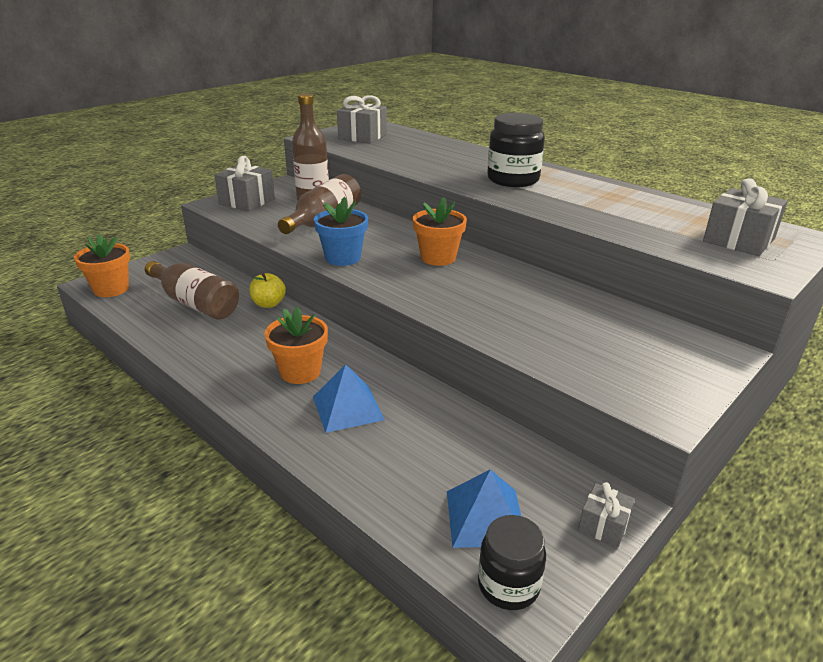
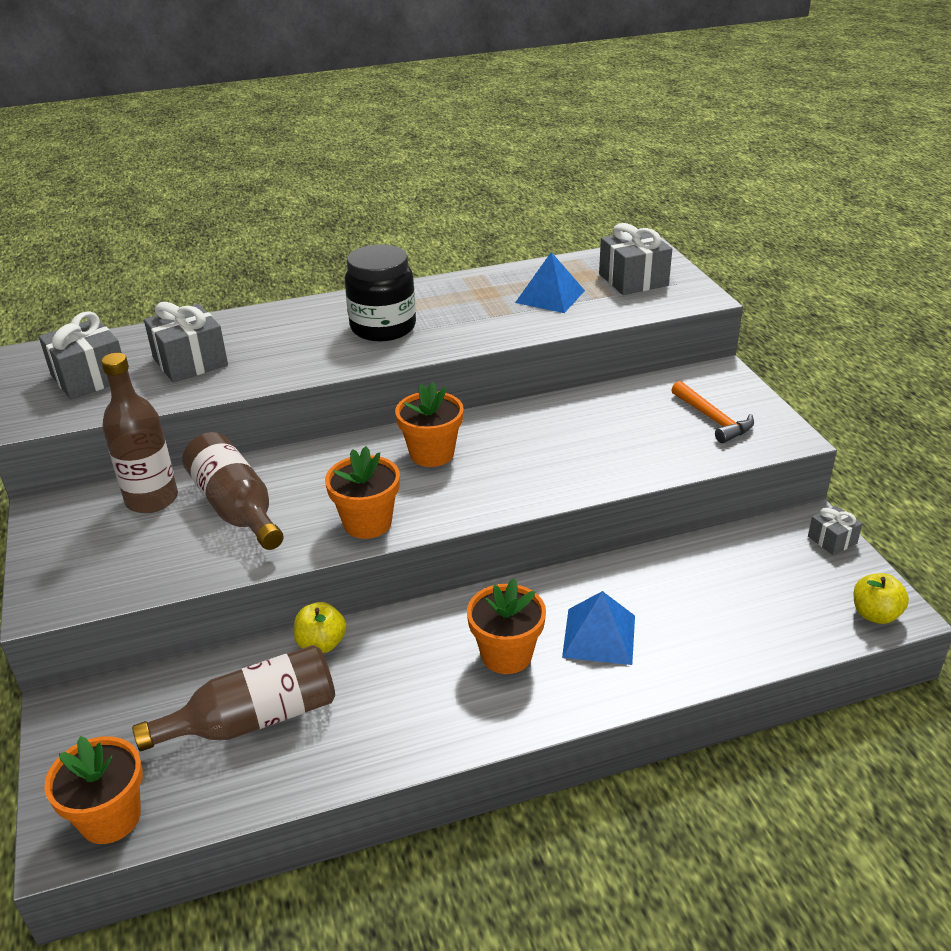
camera: 60 degrees left, 5 degrees up
grey gift [214,156,275,211] -> grey gift moved to [144,302,228,383]
blue flower pot [314,197,368,266] -> orange flower pot [325,446,400,539]
blue pyramid [447,469,521,548] -> blue pyramid moved to [515,252,585,313]
black jar [478,515,546,610] -> yellow apple [853,573,909,624]
none -> orange hammer [671,381,754,443]

